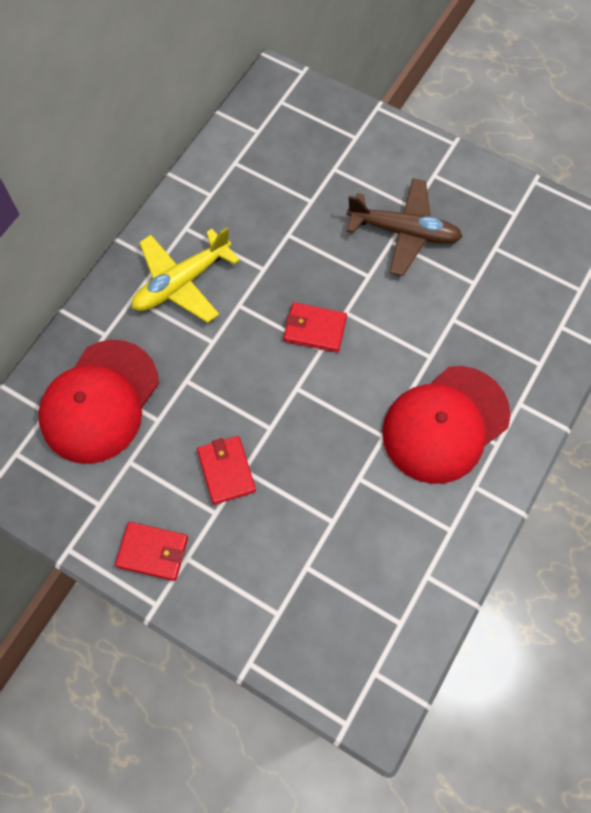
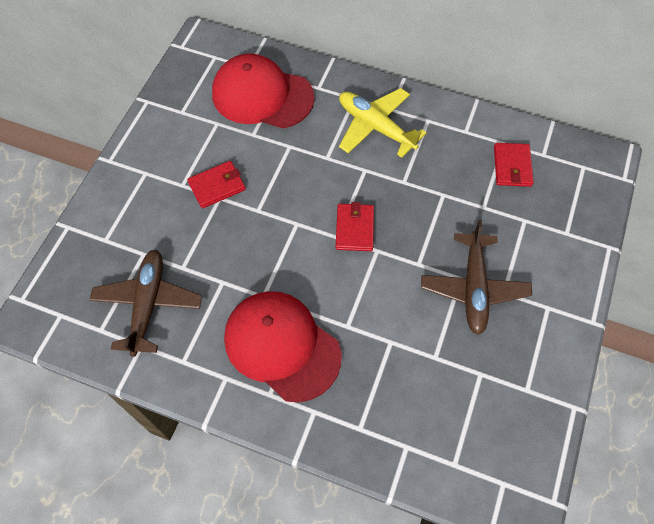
camera: 80 degrees right, 5 degrees down
red wallet [115,522,188,581] -> red wallet moved to [494,143,534,187]
none -> brown plane [90,249,202,357]

